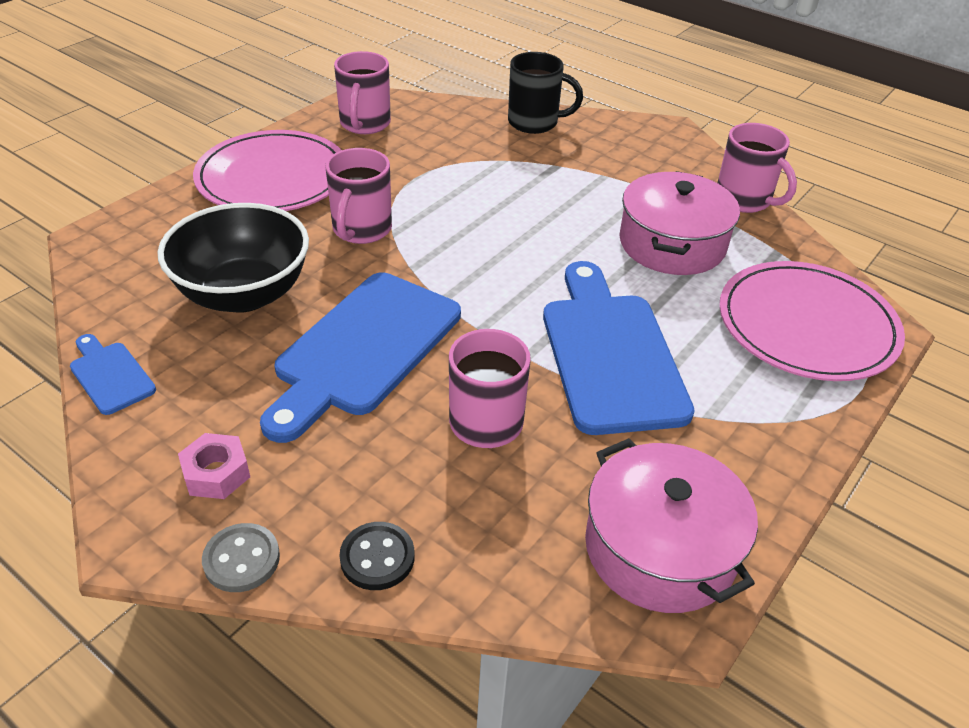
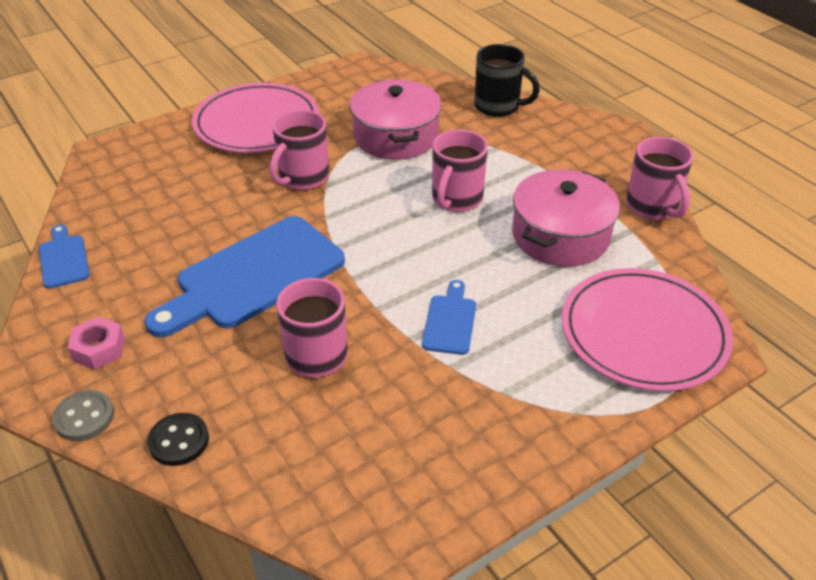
camera: 20 degrees right, 0 degrees up
black bowl [158,203,309,313] -> none
pink mug [334,51,391,134] -> pink mug moved to [432,129,488,212]
blue cutting board [543,261,694,435] -> blue cutting board [422,280,476,355], size x0.47
pink pot [585,438,758,613] -> pink pot moved to [350,79,442,160]

